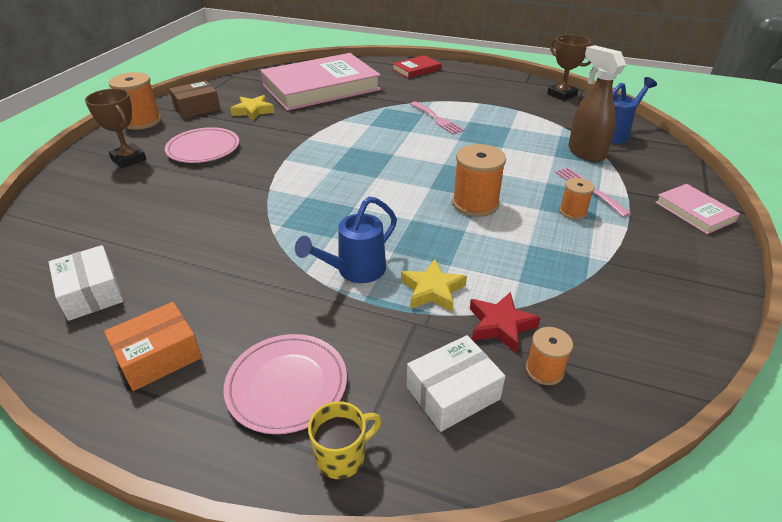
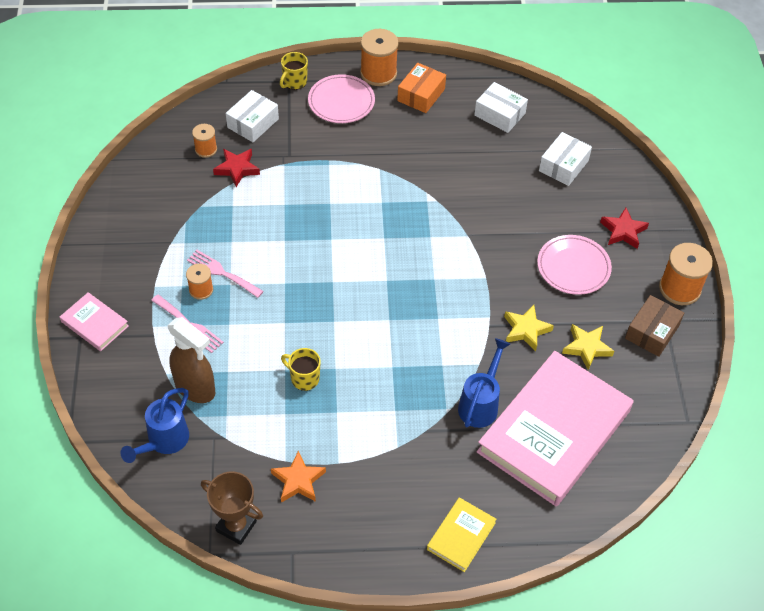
camera: 155 degrees right, 15 degrees up
brown trophy [85,88,146,168] -> red star [600,208,649,249]
blue watering can [295,196,397,283] -> blue watering can moved to [458,338,510,428]
red book [392,55,441,78] -> yellow book [427,497,496,572]
yellow star [401,259,467,312] -> yellow star moved to [504,305,554,351]
pink fork [410,102,465,134] -> pink fork moved to [187,250,264,298]
orange spool [452,144,506,217] -> orange spool moved to [360,29,399,86]
none -> orange star [271,451,326,503]
none -> yellow mug [281,348,321,391]
none -> white box [539,132,592,186]

